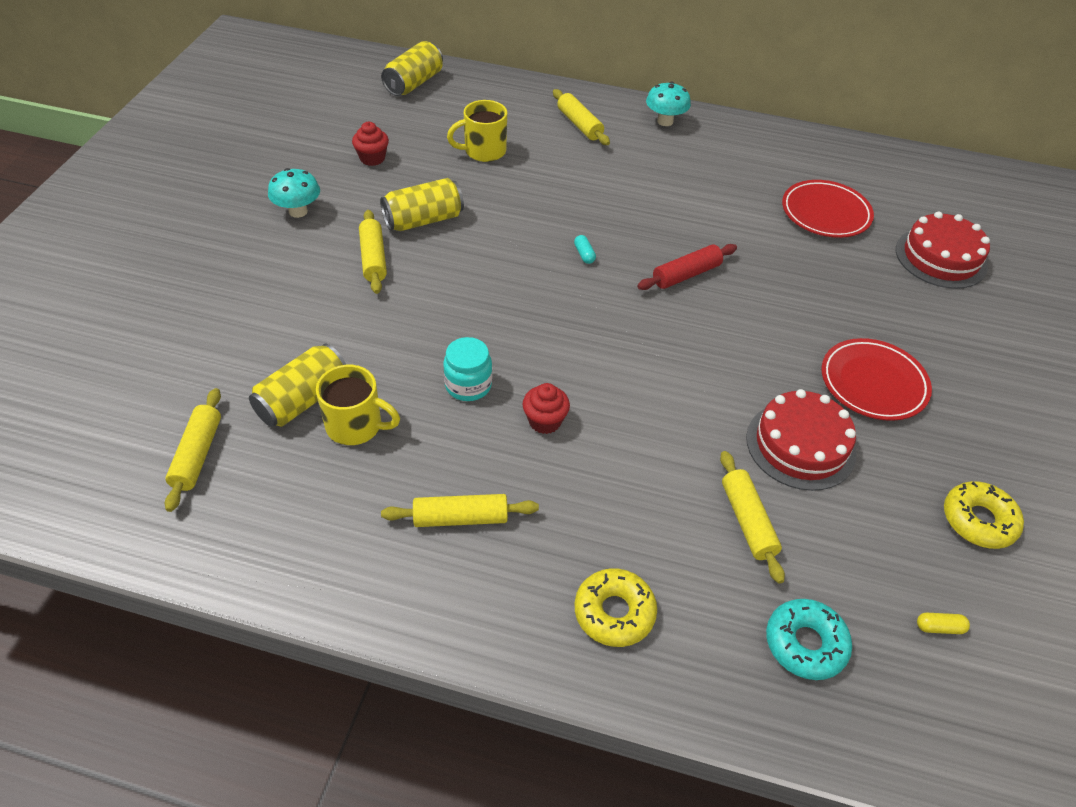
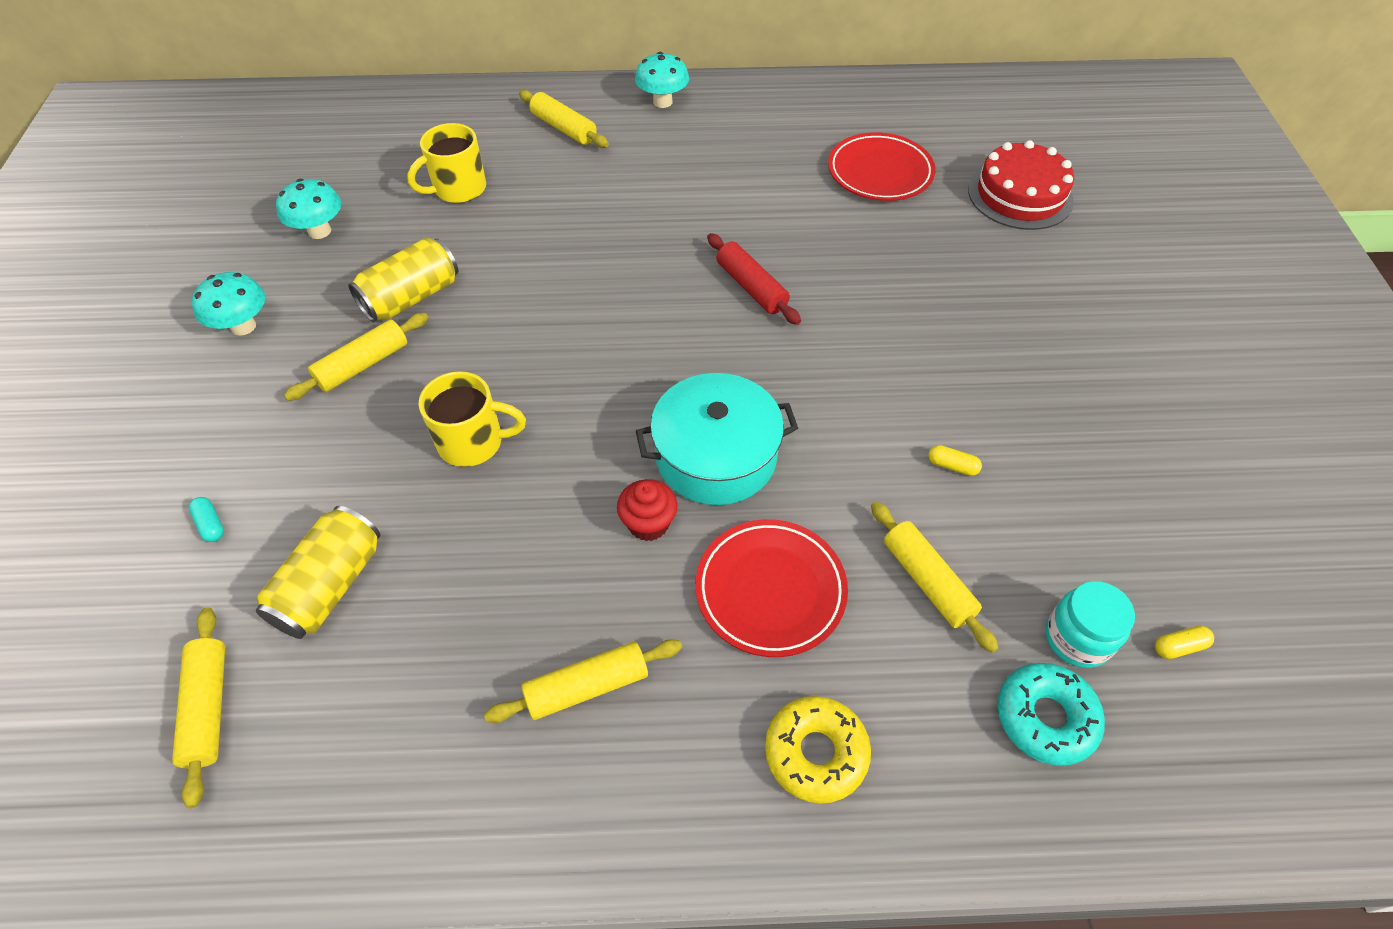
camera: 15 degrees left, 5 degrees up
yellow mug [316,365,400,445] -> yellow mug moved to [419,371,526,467]
red cupcake [352,122,389,166] -> turquoise mushroom [276,179,341,239]
yellow rolling pin [359,210,387,294] -> yellow rolling pin turned 75 degrees clockwise [284,313,428,401]
yellow can [381,41,443,96] -> none
turquoise jar [443,337,492,401] -> turquoise jar moved to [1046,581,1135,668]
turquoise capsule [574,235,596,264] -> turquoise capsule moved to [189,497,224,542]
red rolling pin [637,244,737,290] -> red rolling pin turned 75 degrees counterclockwise [707,233,801,325]
red cake [746,389,856,491] -> yellow capsule [928,445,982,476]
red plate [821,338,932,421] -> red plate moved to [695,519,848,657]
yellow donut [944,481,1024,549] -> none
none -> turquoise pot [636,373,798,505]

